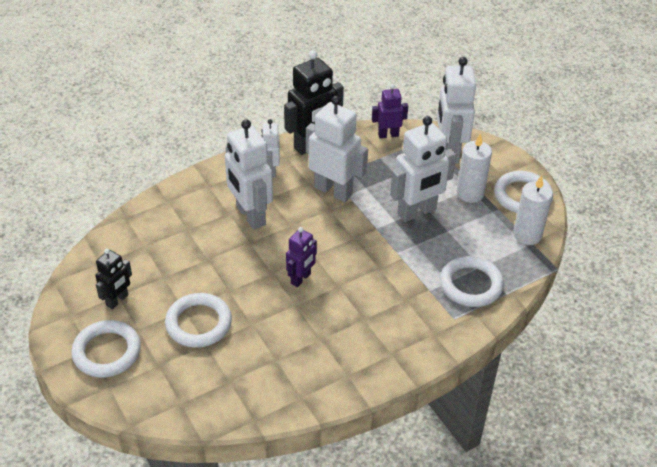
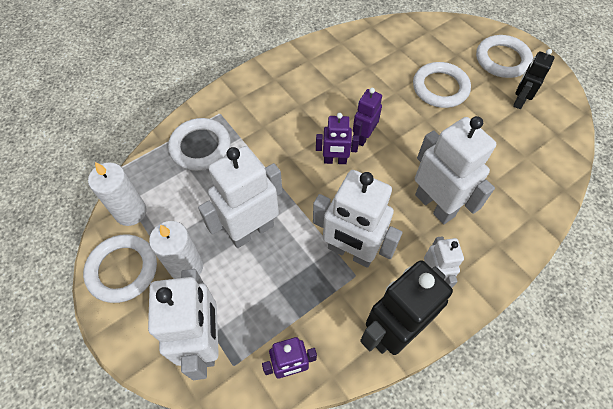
camera: 175 degrees right, 15 degrees up
none -> purple robot [316,113,359,164]

